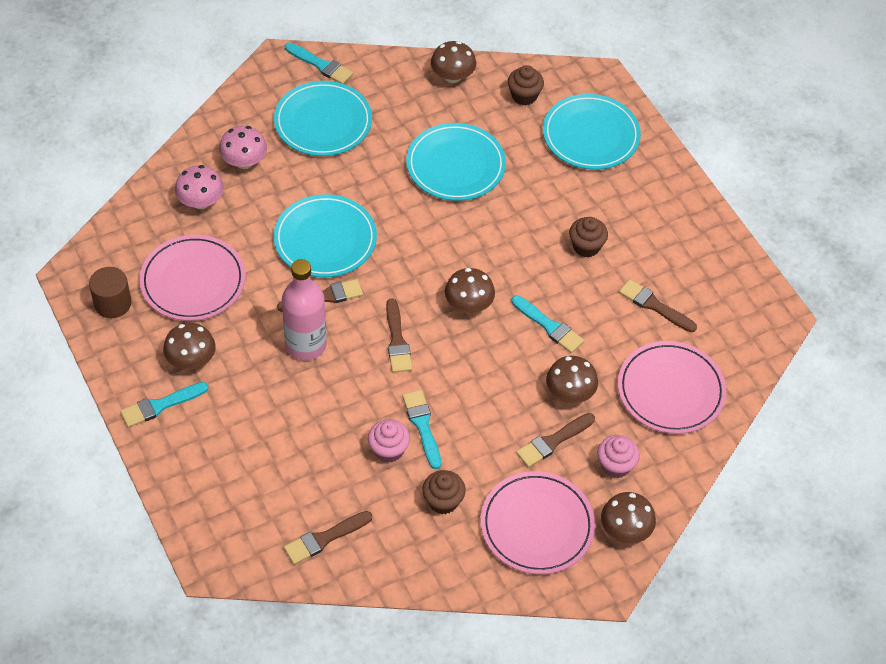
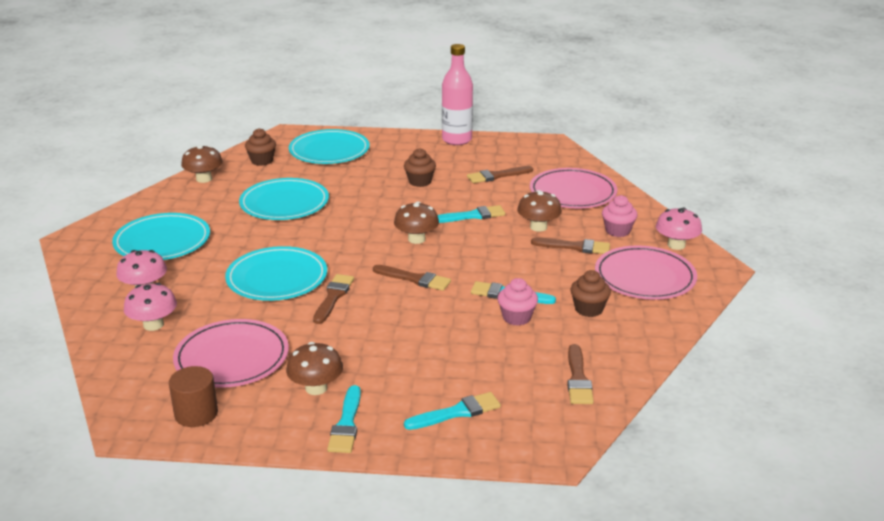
camera: 55 degrees left, 25 degrees down
pink bottle [282,259,327,361] -> pink bottle moved to [442,44,473,145]
turquoise brush [285,43,353,84] -> turquoise brush moved to [404,392,501,430]
brown brush [516,413,595,467] -> brown brush turned 75 degrees counterclockwise [531,238,610,254]
brown mushroom [601,492,656,544] -> pink mushroom [656,207,702,250]

